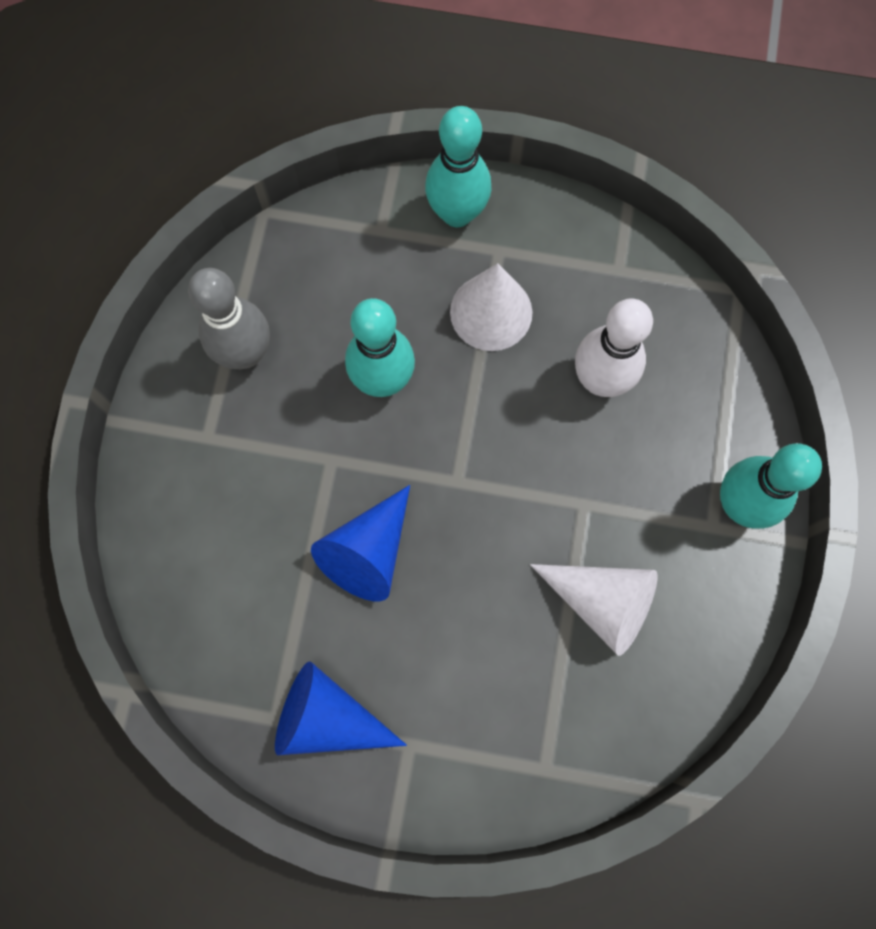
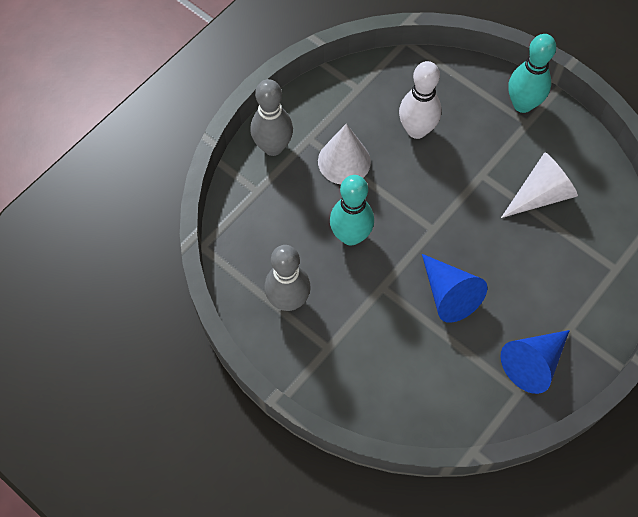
camera: 60 degrees left, 10 degrees down
turquoise bowling pin [425,106,491,227] -> grey bowling pin [250,79,293,156]

